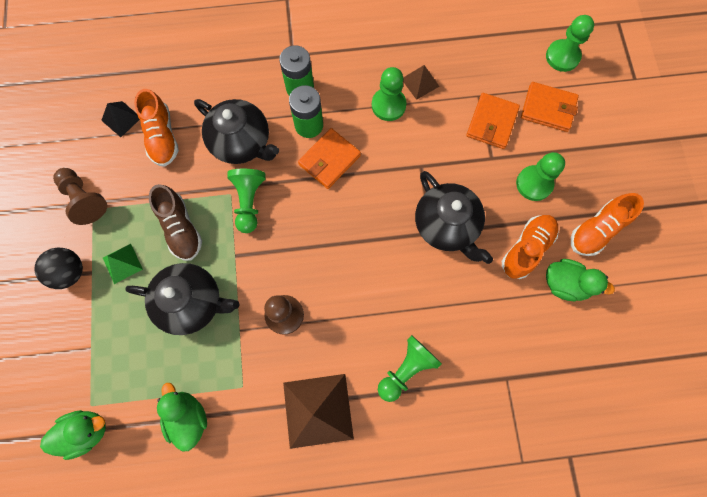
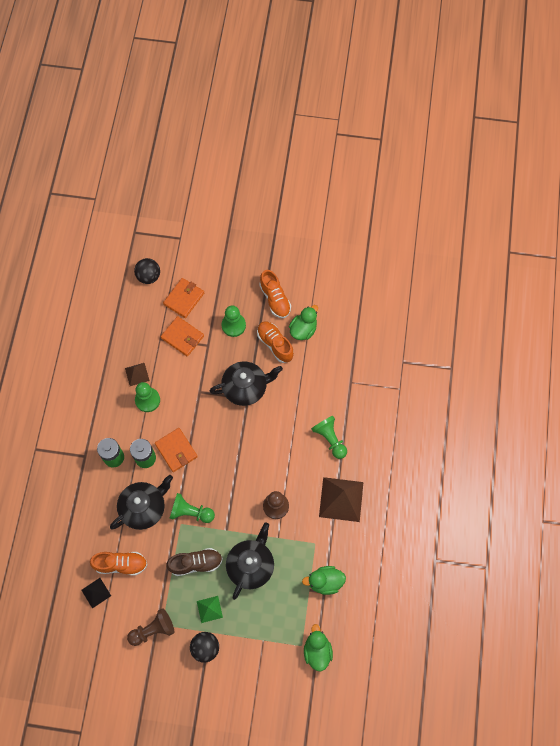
camera: 75 degrees left, 5 degrees down
green pawn [546,15,594,72] -> black ball [134,258,160,284]

